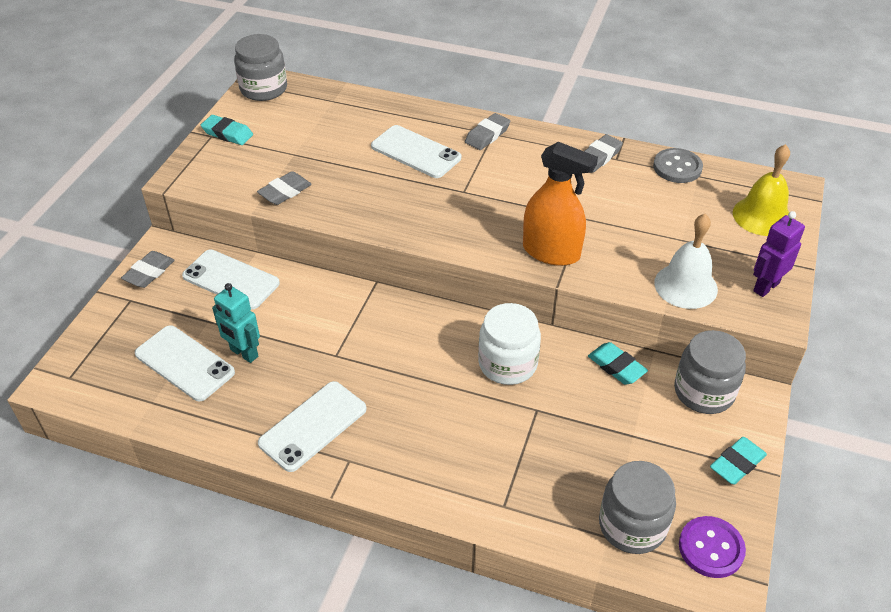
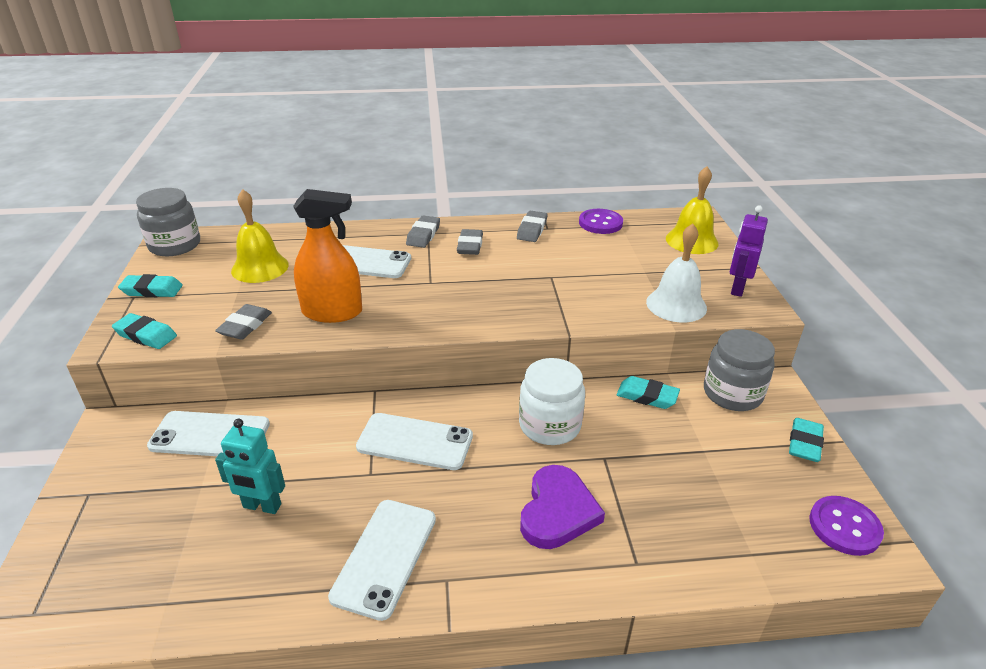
camera: 25 degrees left, 10 degrees down
grey eraser [121,251,175,288] -> grey eraser moved to [457,229,483,255]
white phone [135,325,235,401] -> white phone moved to [356,413,473,470]
orange spray bottle [523,142,598,266] -> orange spray bottle moved to [293,189,362,323]
grey jar [599,461,676,554] -> none
grey button [653,148,703,183] -> purple button [579,209,623,234]
none -> turquoise eraser [112,313,177,349]
none -> yellow bell [231,189,289,283]
none -> purple heart [520,465,605,549]

